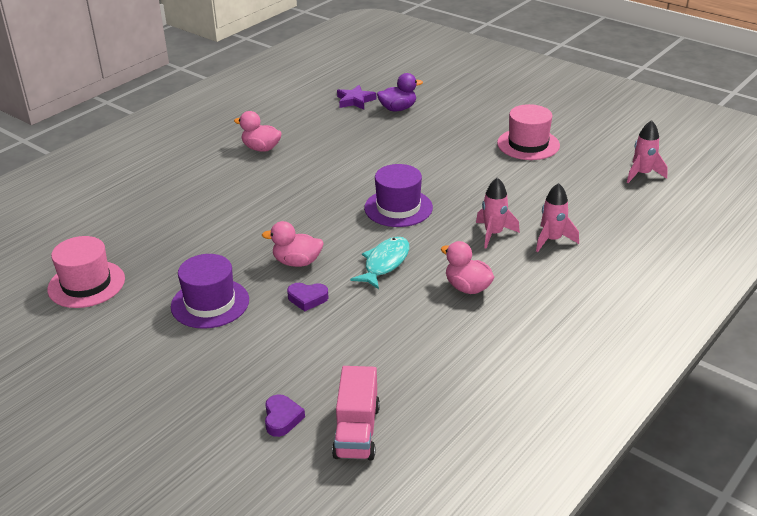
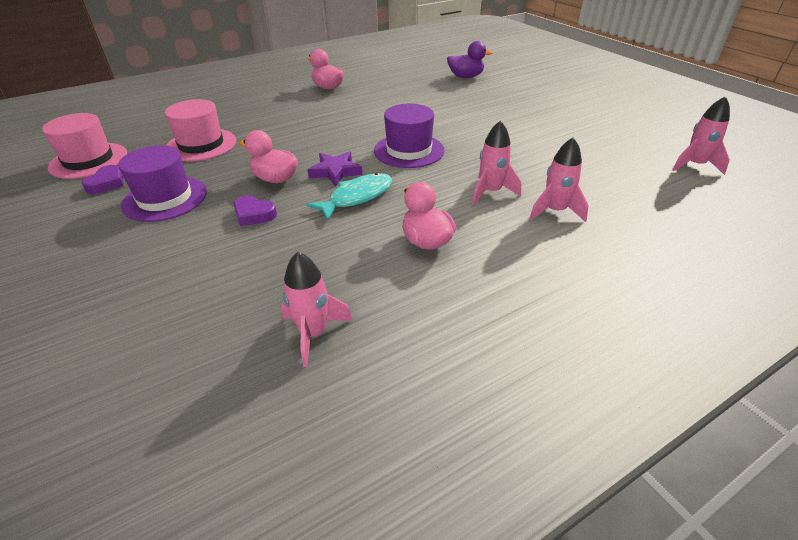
camera: 20 degrees right, 5 degrees up
purple heart [265,394,305,437] -> purple heart moved to [82,165,124,194]
pink truck [332,366,380,461] -> none
purple star [337,85,376,109] -> purple star moved to [307,151,363,187]
pink hat [497,104,560,160] -> pink hat moved to [165,99,236,161]
none -> pink rocket [281,252,353,367]

